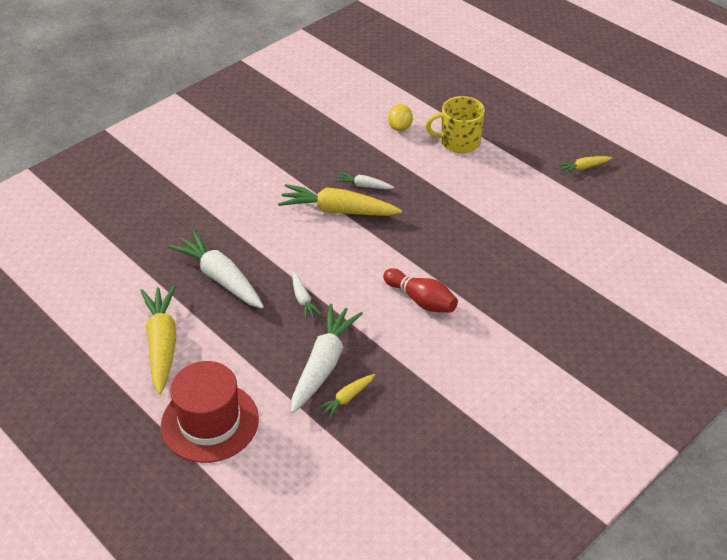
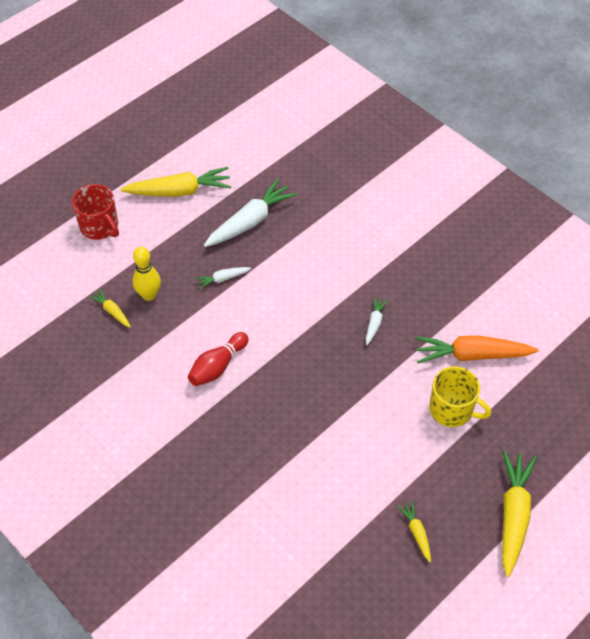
camera: 90 degrees right, 10 degrees up
red hat [161,361,259,463] -> red mug [72,184,119,240]
yellow carrot [278,184,402,216] -> yellow carrot moved to [502,451,537,577]
white carrot [291,304,363,413] -> yellow bowling pin [133,247,161,301]
yellow lemon [388,104,413,131] -> orange carrot [415,336,539,363]
yellow mug [426,96,485,153] -> yellow mug turned 120 degrees clockwise [429,366,491,427]

